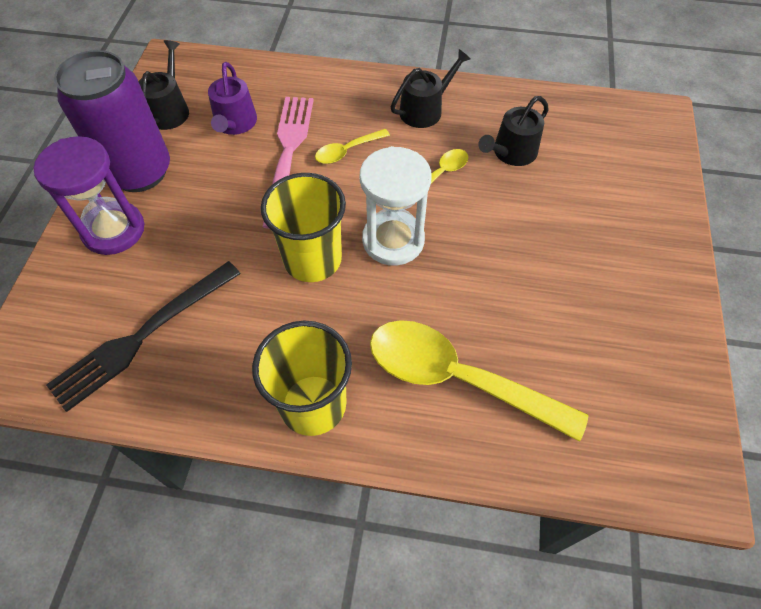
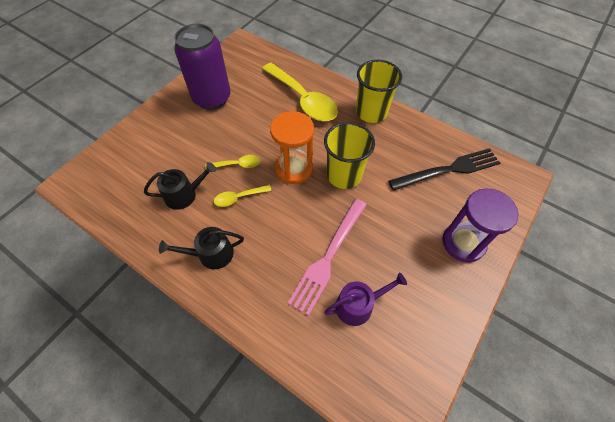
camera: 155 degrees left, 0 degrees up
purple can [54,50,170,192] -> purple can moved to [174,24,231,110]
black watering can [138,40,189,130] -> none
purple watering can [208,62,257,135] -> purple watering can turned 45 degrees clockwise [324,273,407,326]
yellow spoon [315,129,390,164] -> yellow spoon moved to [205,155,261,169]
white hourglass [360,146,432,266] -> orange hourglass [270,111,314,184]

